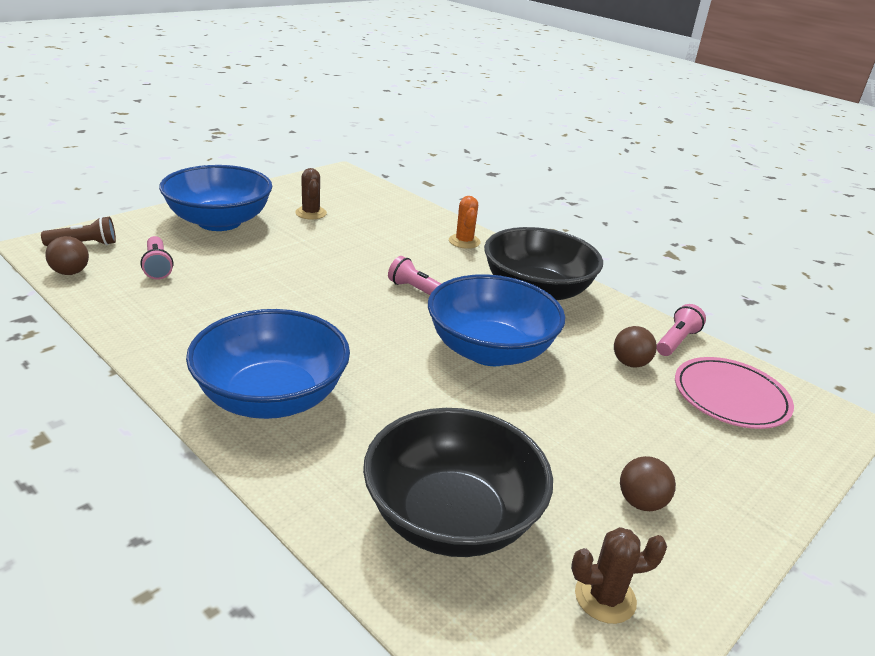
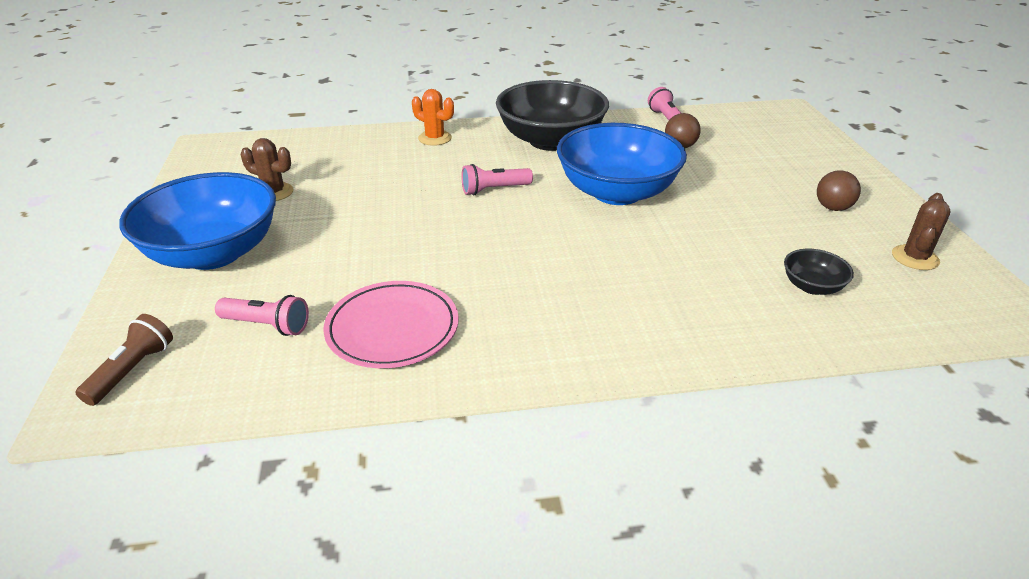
camera: 50 degrees left, 5 degrees up
brown ball [45,236,89,275] -> none
blue bowl [186,309,350,419] -> none
black bowl [363,408,553,557] -> black bowl [784,249,854,295], size x0.43
pink plate [675,357,794,429] -> pink plate moved to [323,281,459,368]

